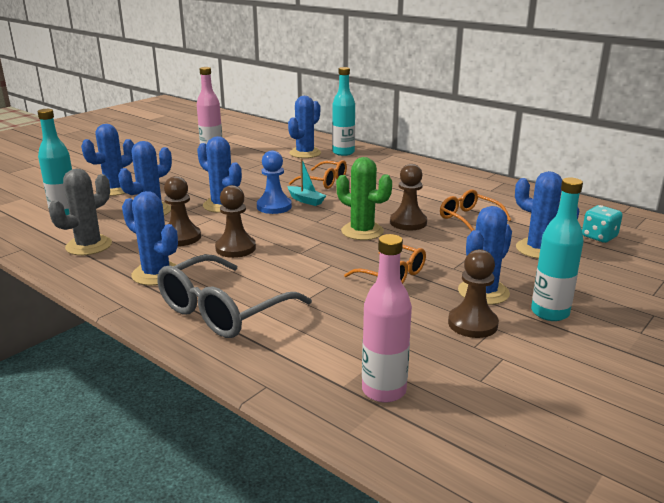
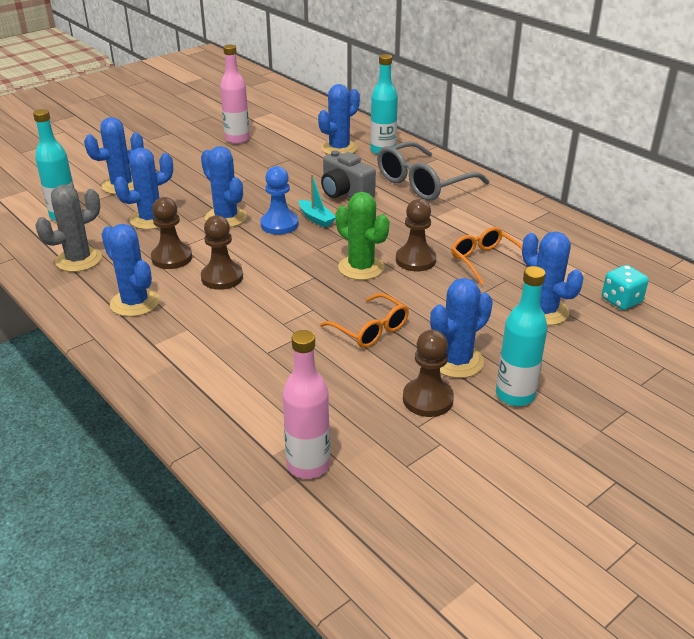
camera: 10 degrees right, 10 degrees up
grey glasses [157,254,312,338] -> grey glasses moved to [377,141,489,201]
orange glasses [289,160,347,189] -> grey camera [321,151,376,198]

